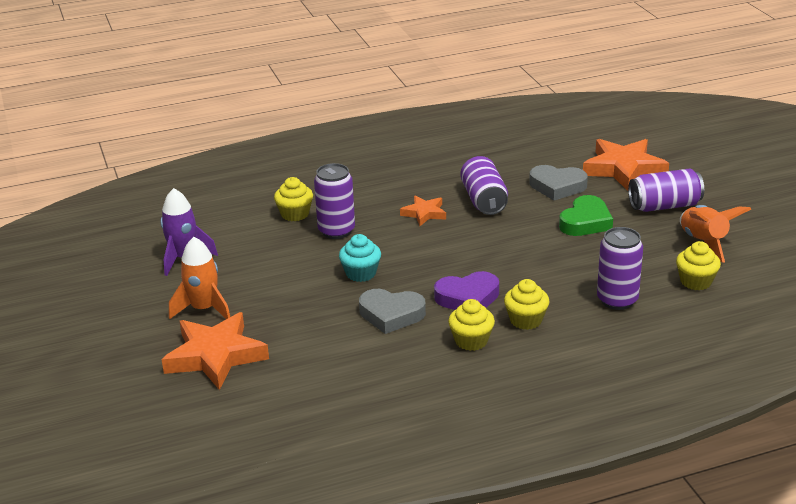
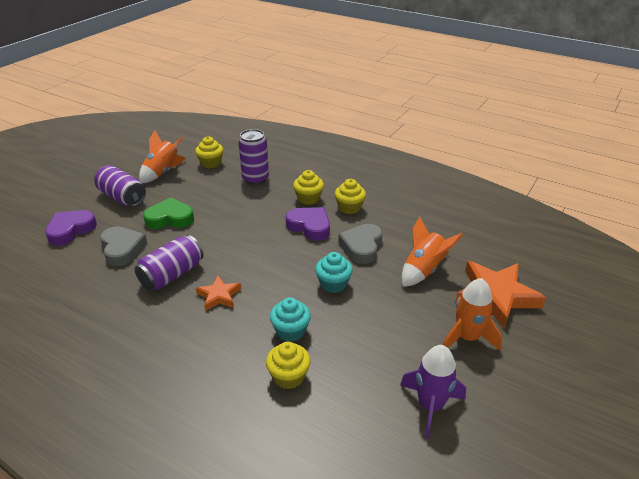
camera: 130 degrees left, 5 degrees up
purple can [314,163,355,239] -> turquoise cupcake [270,297,311,342]
grey heart [359,289,426,334] -> grey heart turned 135 degrees counterclockwise [338,224,382,264]
orange star [583,139,669,191] -> purple heart [45,210,97,246]
none -> orange rocket [401,216,464,287]

